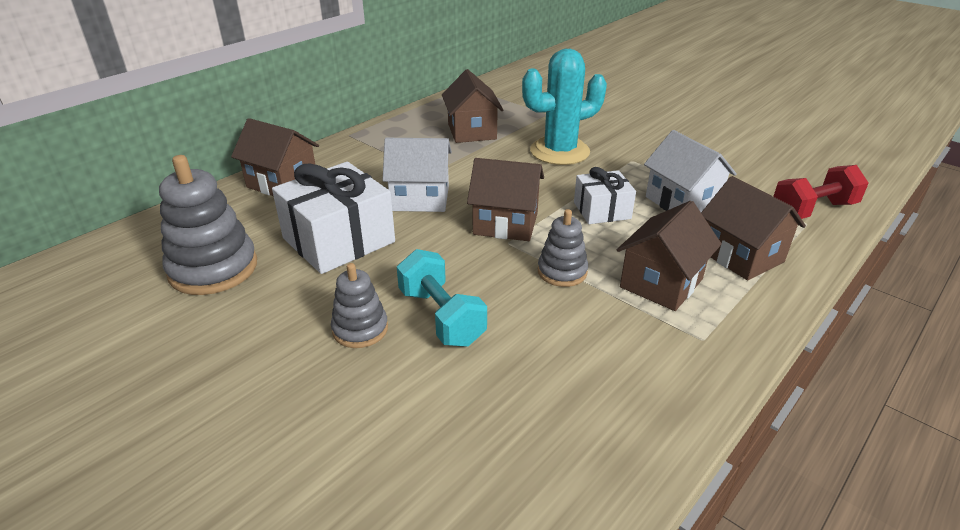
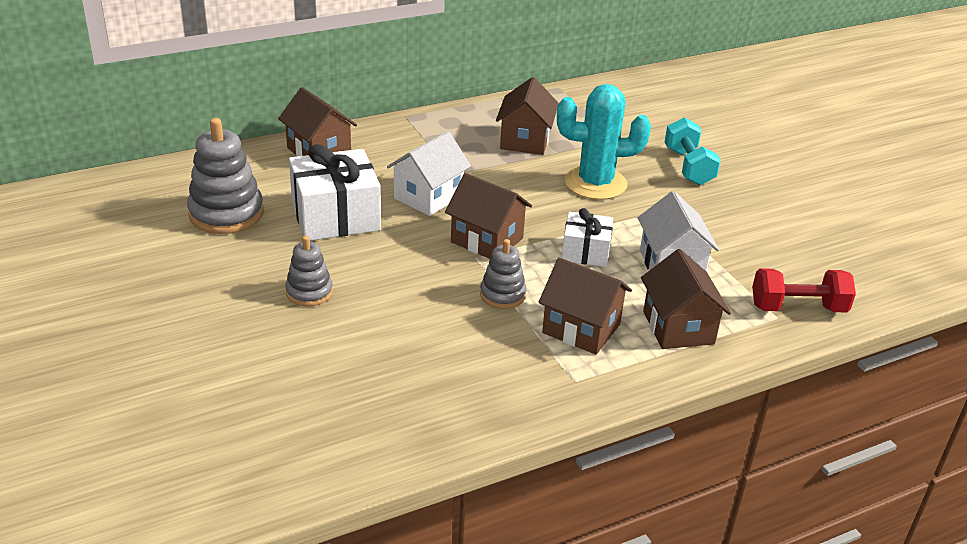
camera: 20 degrees right, 0 degrees up
white house [383,138,452,212] -> white house turned 75 degrees counterclockwise [387,131,471,216]
turquoise dumbbell [397,249,487,347] -> turquoise dumbbell moved to [664,117,721,186]
brown house [617,201,722,311] -> brown house turned 60 degrees clockwise [539,258,632,355]

